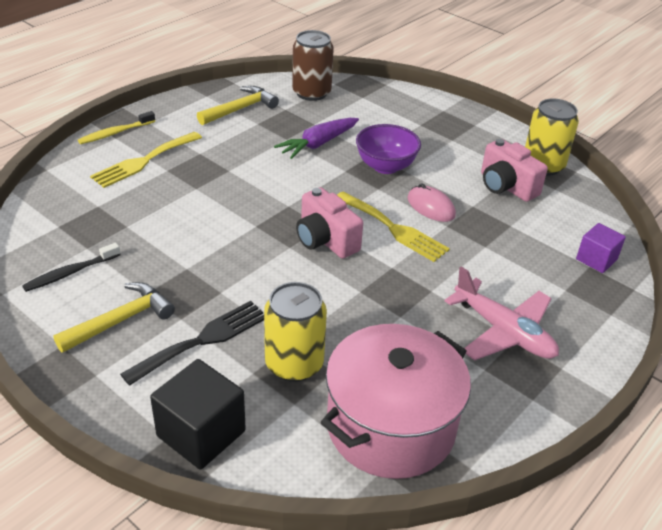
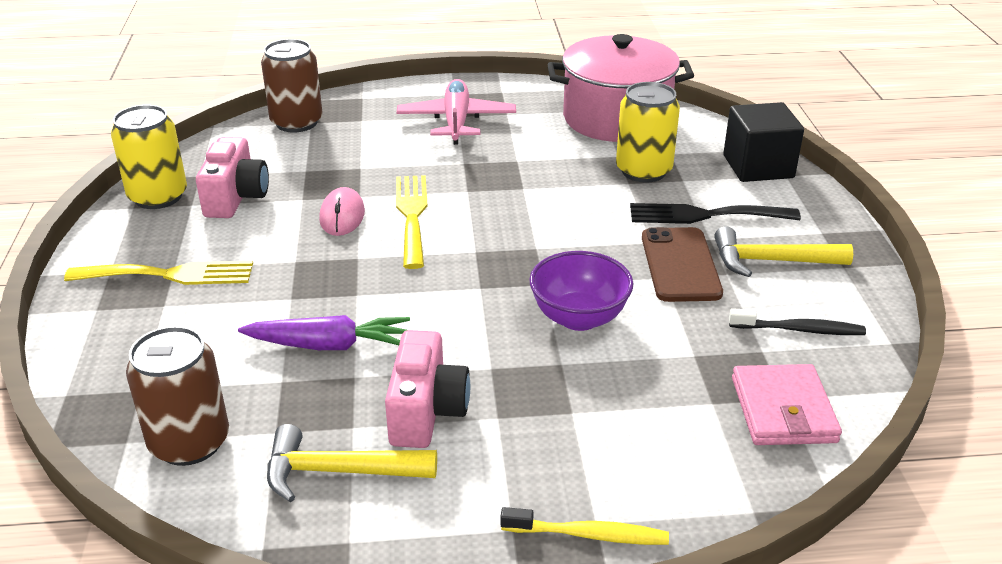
camera: 135 degrees left, 5 degrees down
yellow fork [90,132,202,188] -> yellow fork moved to [64,261,253,285]
pink camera [296,187,363,259] -> pink camera moved to [385,330,470,448]
purple bowl [356,124,421,174] -> purple bowl moved to [529,251,634,331]
purple cube [576,223,626,273] -> brown can [261,39,323,133]
none -> brown phone [642,227,723,302]
none -> pink wallet [732,364,842,445]

